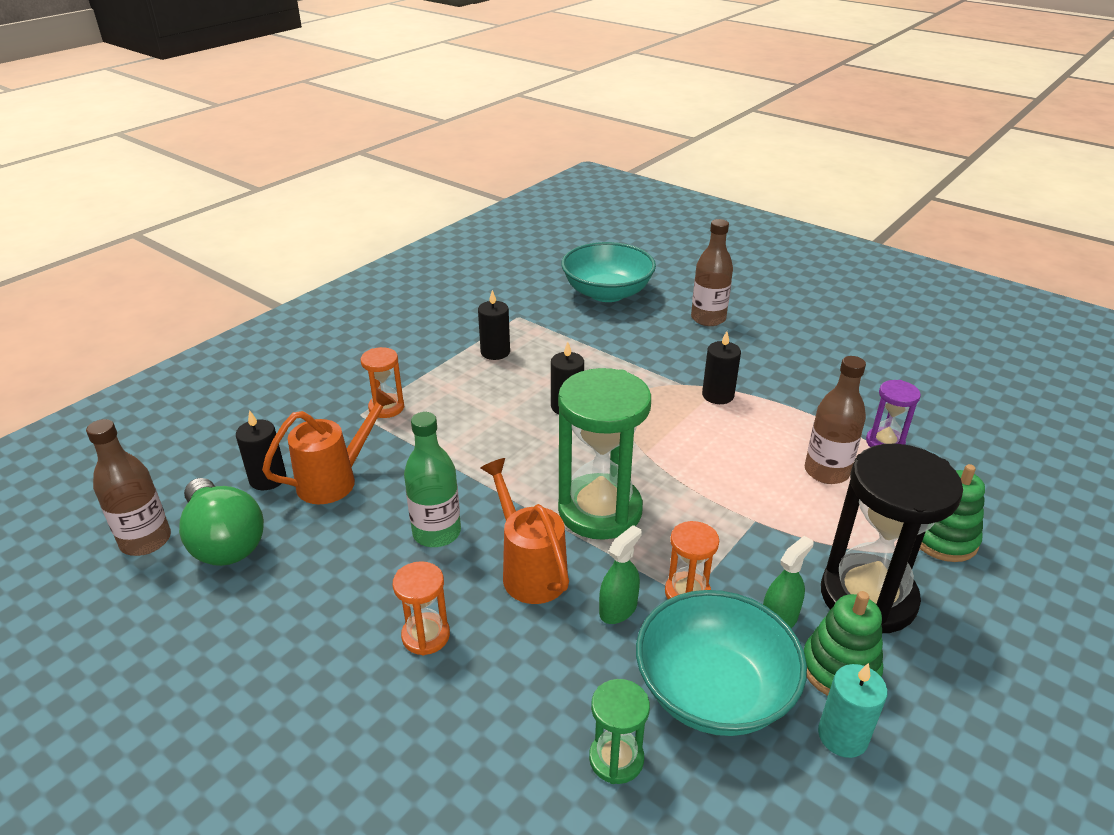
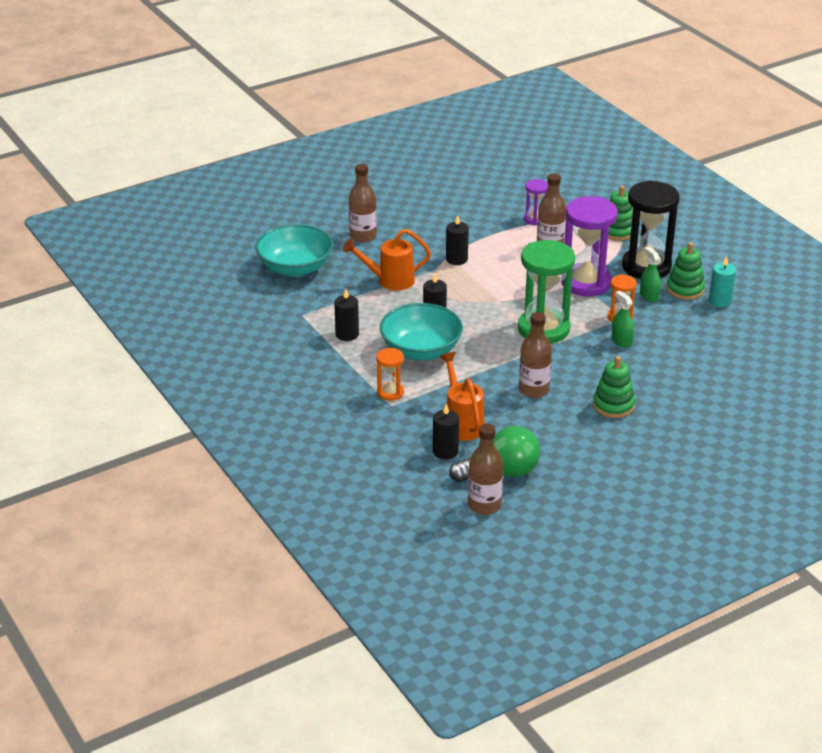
camera: 70 degrees left, 0 degrees up
orange hourglass [393,561,450,655] -> green stacking toy [593,356,635,418]
green bottle [404,412,461,547] -> brown bottle [519,312,552,398]
orange watering can [481,458,569,604] -> orange watering can moved to [343,229,431,291]
green hourglass [589,679,650,784] -> none
turquoise bowl [636,590,807,736] -> turquoise bowl moved to [380,303,463,361]
none -> purple hourglass [561,196,618,296]

